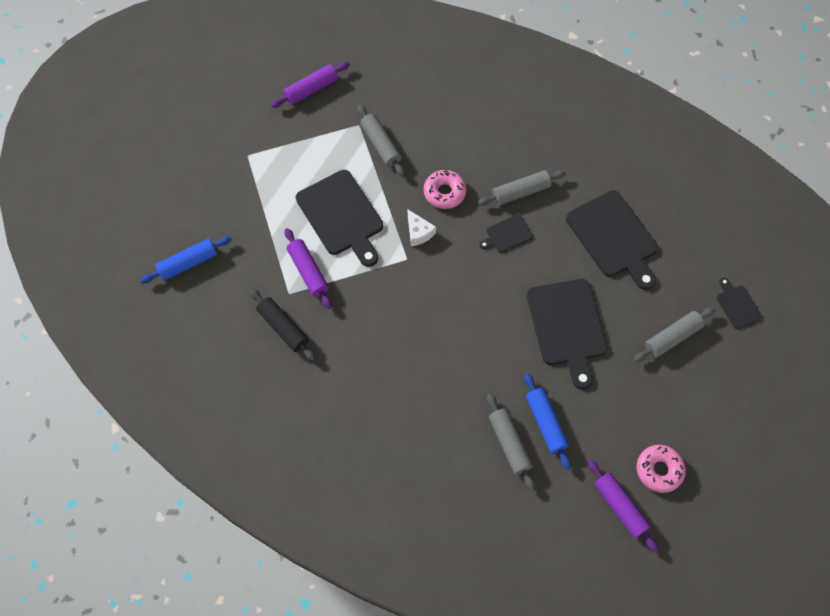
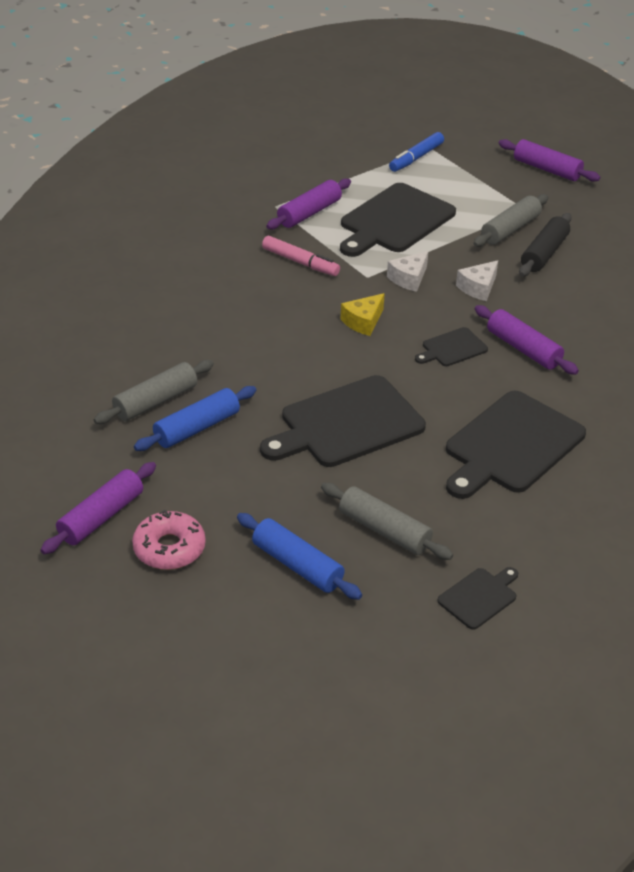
camera: 70 degrees right, 25 degrees down
blue rolling pin [140,236,232,283] -> blue rolling pin moved to [237,513,362,600]
black rolling pin [250,289,316,361] -> black rolling pin moved to [519,213,571,277]
pink donut [424,170,466,209] -> white cheese [456,260,498,301]
grey rolling pin [478,170,566,206] -> purple rolling pin [475,305,579,375]
black cutting board [479,215,533,253] -> black cutting board turned 75 degrees counterclockwise [415,327,488,366]
none -> pink marker [262,236,340,276]
none -> yellow cheese [341,293,385,336]
none -> blue marker [389,132,444,172]

